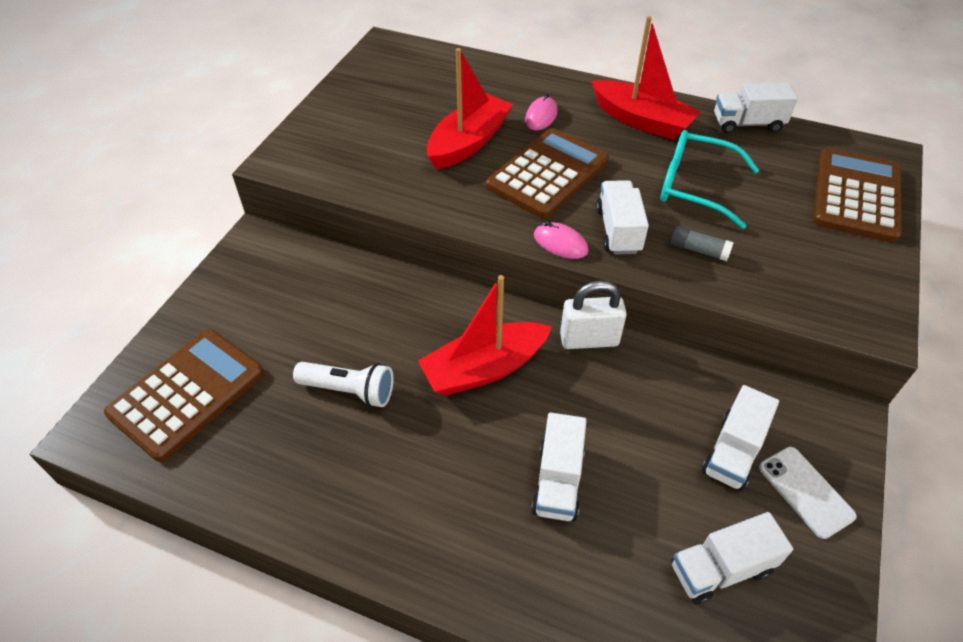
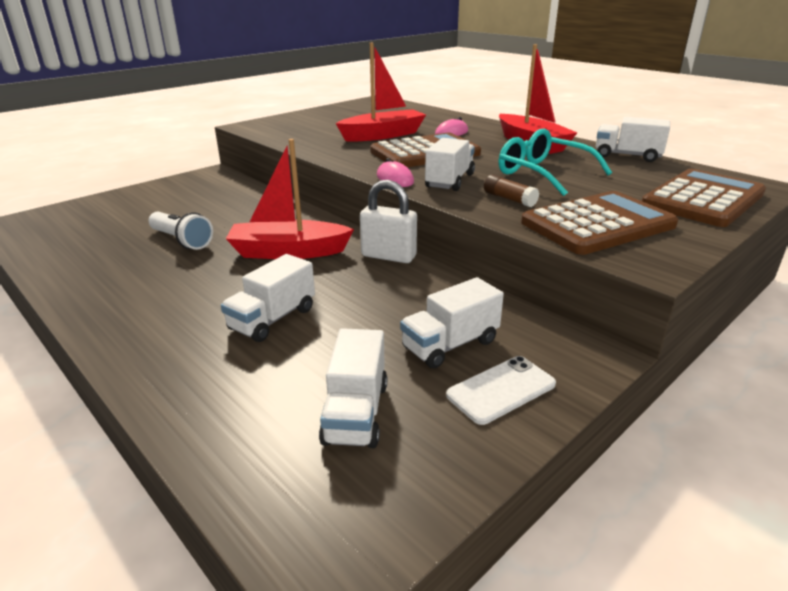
camera: 25 degrees right, 20 degrees down
brown calculator [104,329,264,462] -> brown calculator moved to [521,191,678,255]
grey glue stick [669,225,734,261] -> brown glue stick [484,174,539,207]
white truck [672,512,793,604] -> white truck turned 90 degrees counterclockwise [319,328,387,448]
white phone [759,447,857,539] -> white phone turned 60 degrees clockwise [446,356,556,425]

